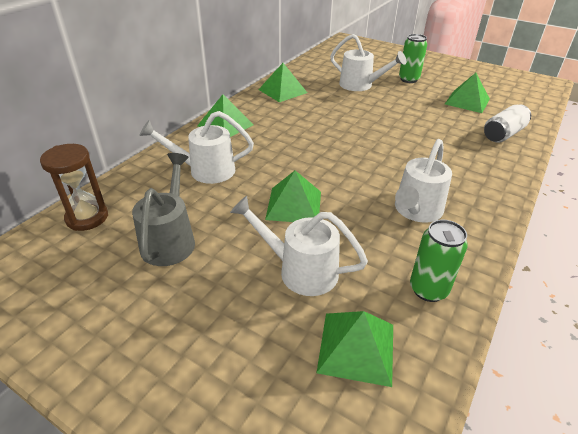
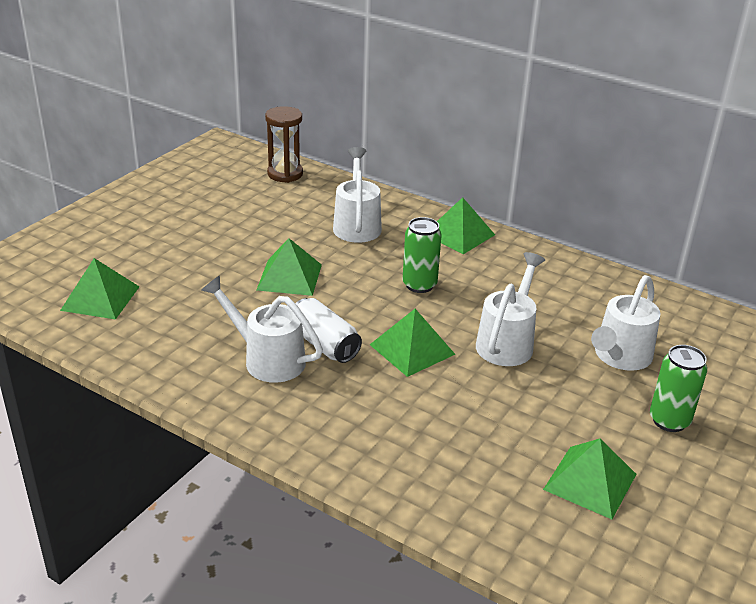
camera: 90 degrees right, 5 degrees down
grey watering can [132,153,195,266] -> none
white watering can [230,196,368,296] -> white watering can moved to [476,252,545,366]
green pyramid [258,63,307,102] -> green pyramid moved to [370,309,456,377]
green can [410,220,468,302] -> green can moved to [402,217,442,293]
white can [484,105,531,143] -> white can moved to [295,298,362,363]

